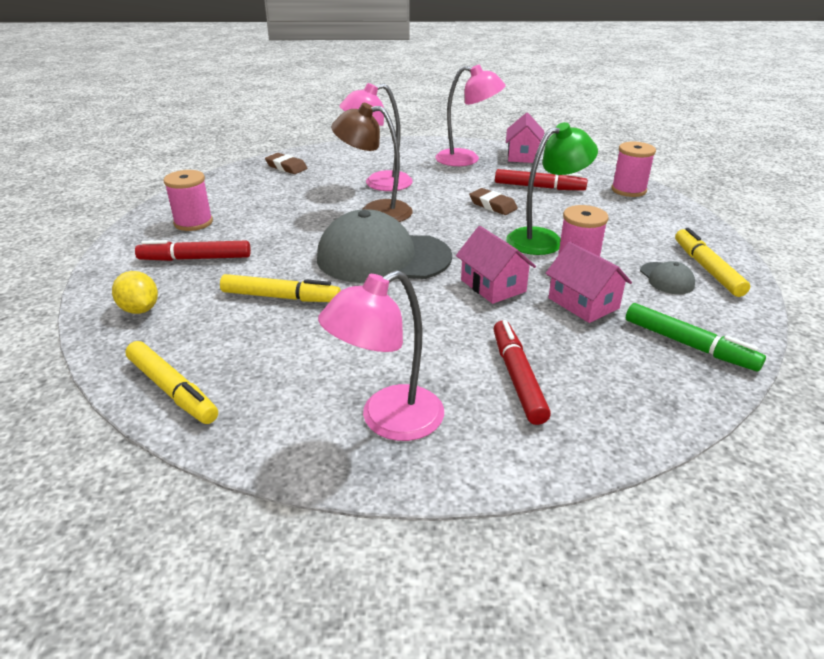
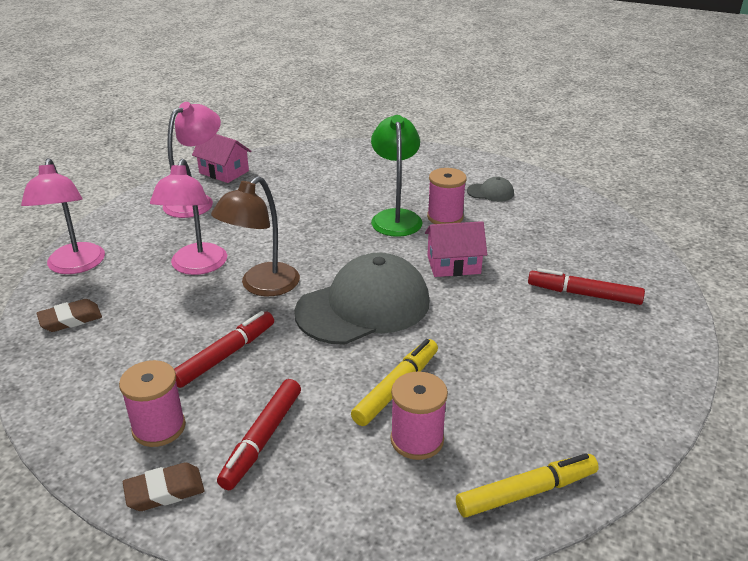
camera: 65 degrees left, 0 degrees up
yellow lemon [112,271,158,314] -> none
grey cap [317,209,452,283] -> grey cap turned 150 degrees counterclockwise [294,252,430,345]
pink lamp [318,270,444,441] -> pink lamp moved to [21,158,105,274]
brown eraser [469,188,518,215] -> brown eraser moved to [123,462,205,511]
red marker [495,169,588,191] -> red marker moved to [174,311,274,388]
pink house [545,242,632,323] -> none
pink spool [612,142,656,197] -> pink spool moved to [390,372,448,460]
green marker [626,303,766,371] -> none
yellow marker [675,228,750,297] -> none

